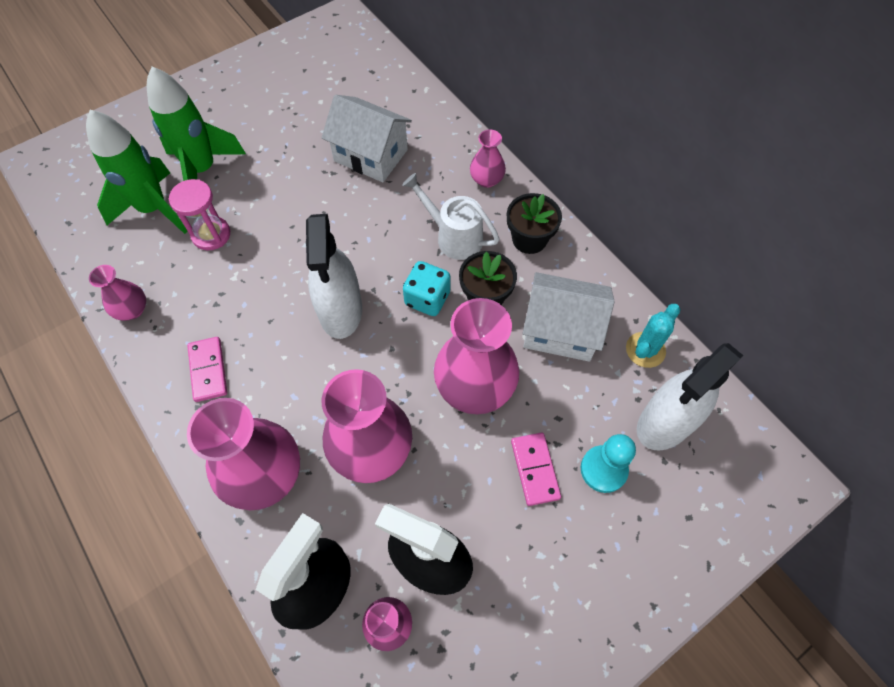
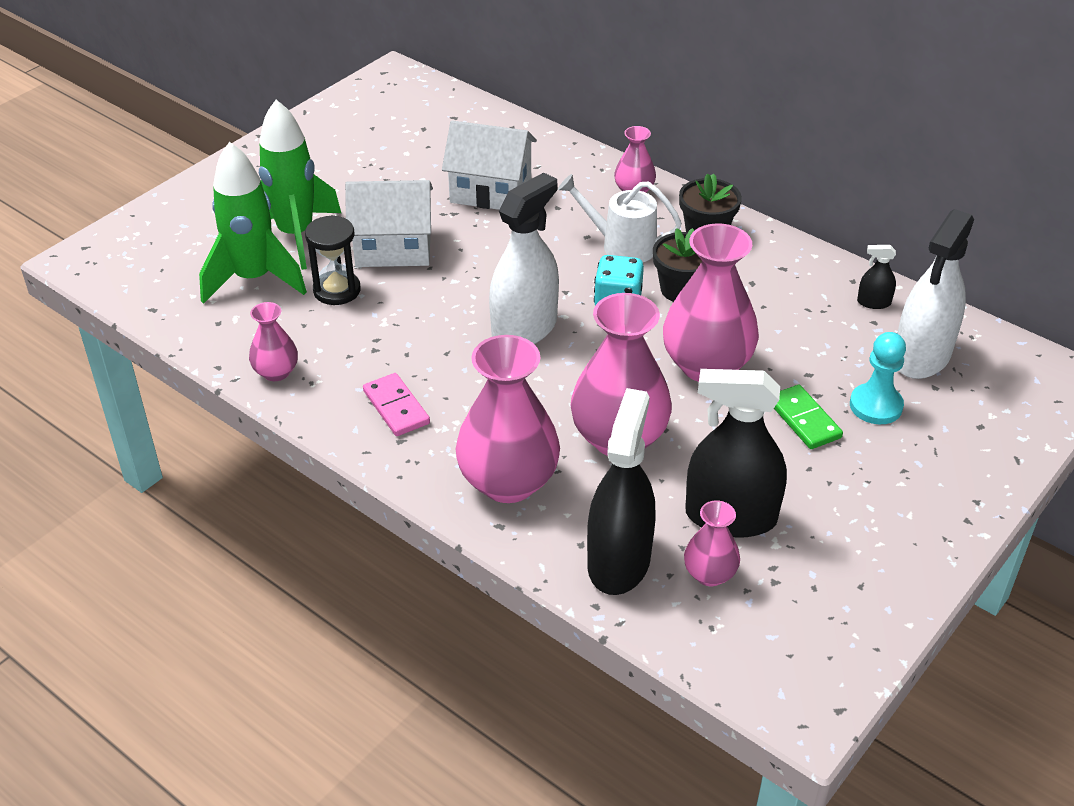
camera: 15 degrees left, 20 degrees down
pink hourglass [169,179,230,251] -> black hourglass [305,215,361,305]
white spray bottle [306,214,362,339] -> white spray bottle turned 120 degrees counterclockwise [489,173,559,344]
pink domino [511,432,561,506] -> green domino [774,385,843,449]
white house [523,272,615,362] -> white house moved to [345,180,433,267]
turquoise cactus [626,304,681,368] -> black spray bottle [857,245,896,309]

